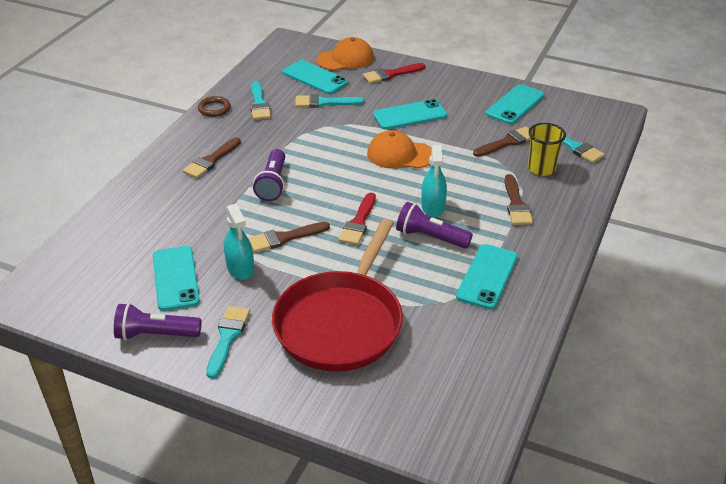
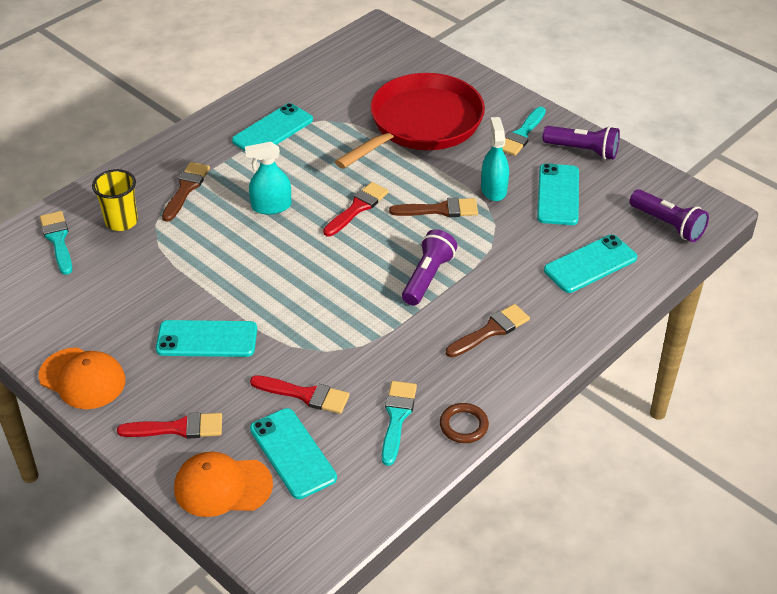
camera: 160 degrees left, 5 degrees up
turquoise brush [295,94,364,108] -> red brush [250,375,350,414]
orange cap [367,130,431,168] -> orange cap moved to [38,347,126,409]
purple flashlight [396,202,473,249] -> purple flashlight moved to [630,189,709,242]
turquoise spray bottle [421,145,447,217] -> turquoise spray bottle turned 120 degrees counterclockwise [245,142,291,215]
brown brush [473,126,530,157] -> none
turquoise phone [486,84,545,124] -> turquoise phone moved to [544,235,637,293]

